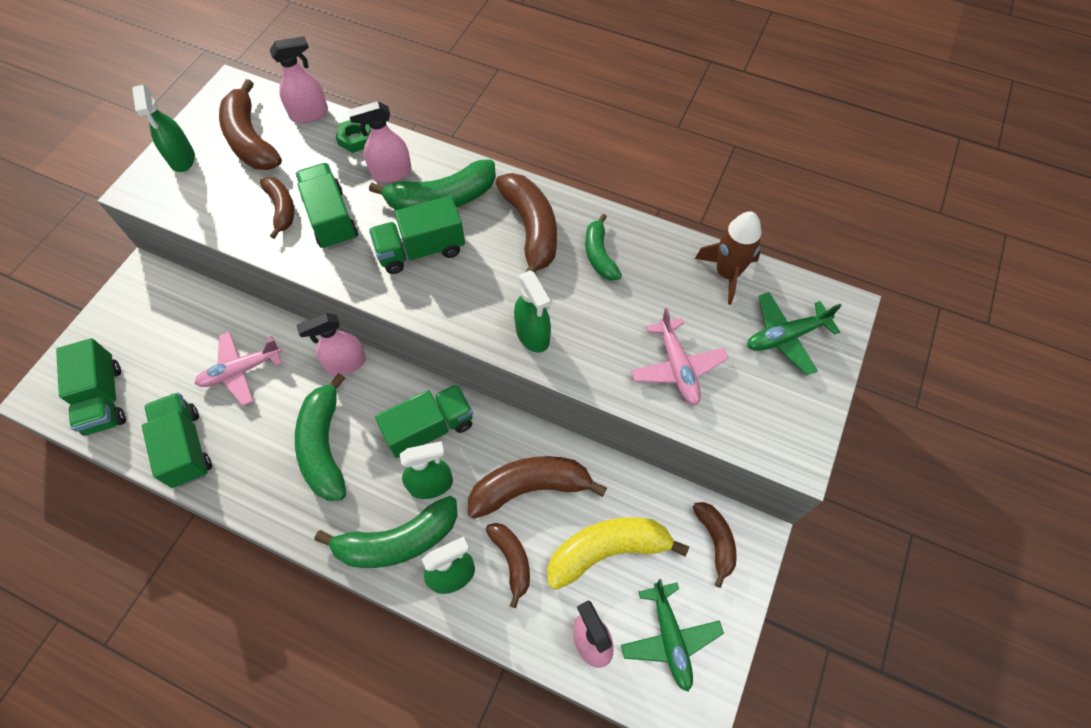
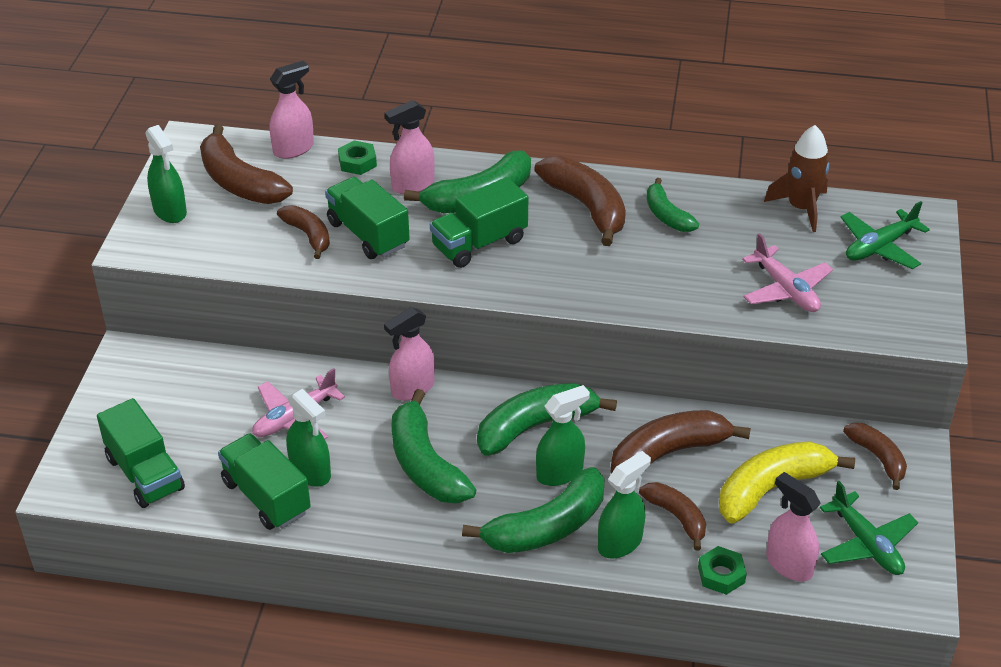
camera: 15 degrees left, 20 degrees down
green truck [375,384,473,458] -> green banana [477,383,617,456]
green spray bottle [514,270,551,353] -> green spray bottle moved to [286,389,331,487]
none -> green nut [698,546,747,595]

